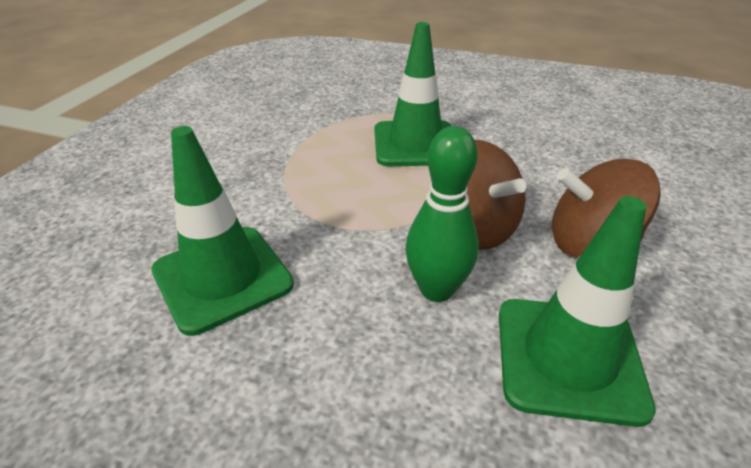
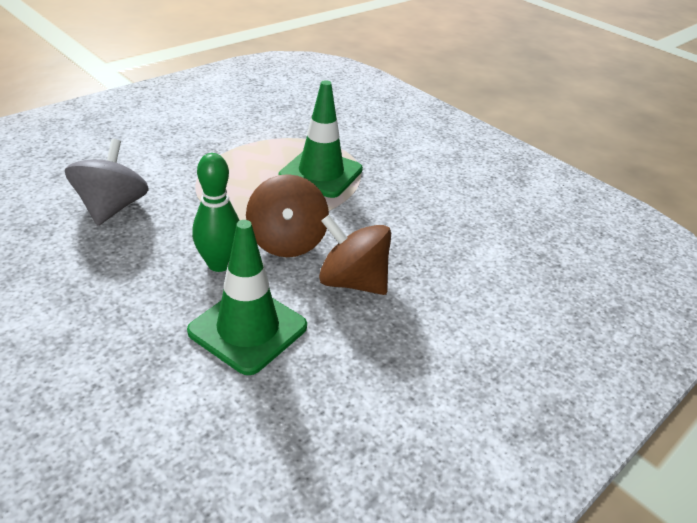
camera: 25 degrees right, 0 degrees up
green traffic cone [151,126,294,336] -> grey spinning top [65,139,149,225]

